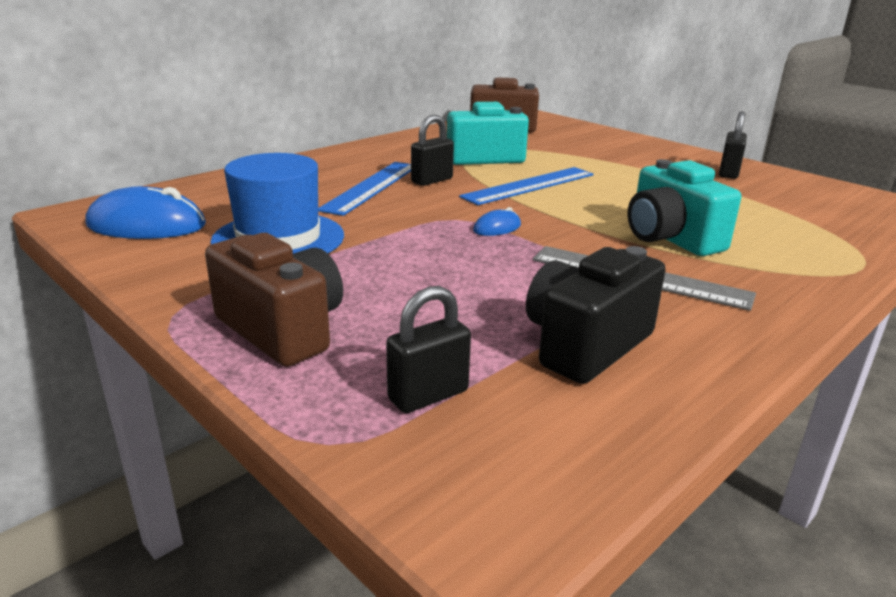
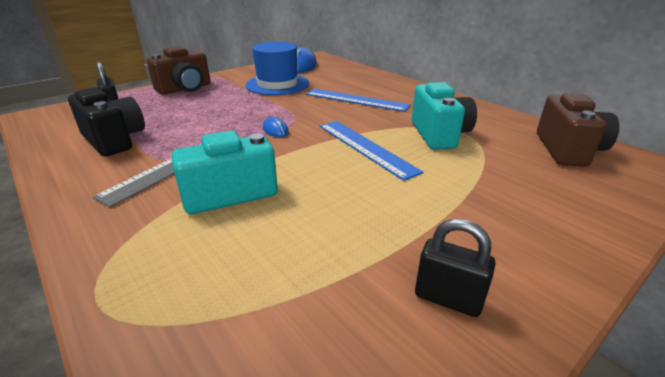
camera: 95 degrees right, 5 degrees up
black padlock [411,115,454,186] -> none

